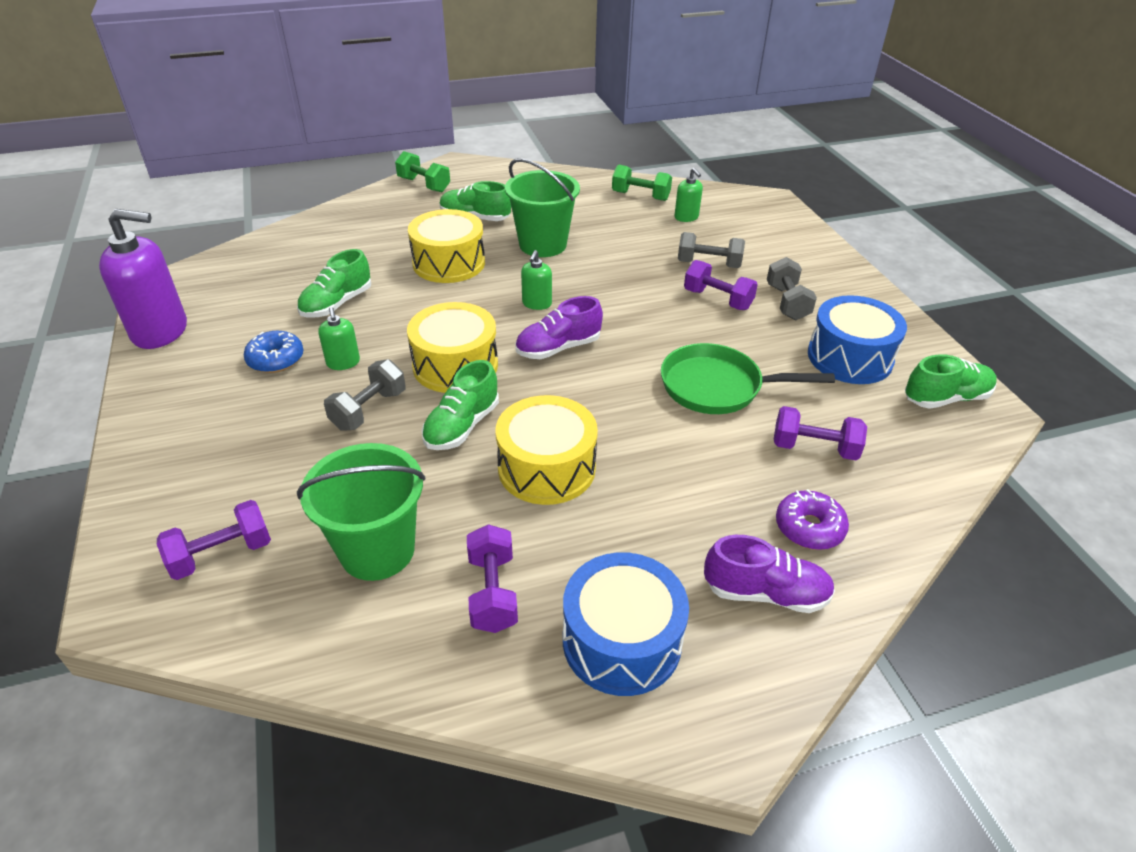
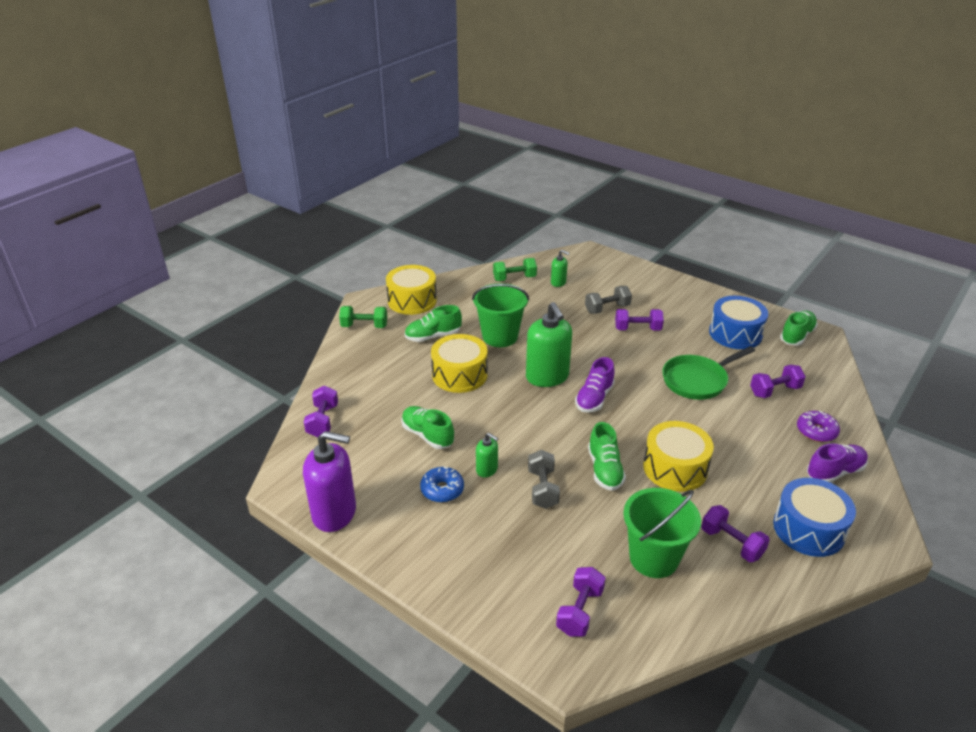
camera: 35 degrees left, 5 degrees down
purple soap dispenser [99,209,187,349] -> purple soap dispenser turned 45 degrees clockwise [303,431,356,532]
green shoe [297,249,371,317] -> green shoe turned 135 degrees clockwise [401,406,454,449]
yellow drum [407,302,498,393] -> yellow drum moved to [386,265,437,315]
green soap dispenser [521,250,552,310] -> green soap dispenser [526,302,572,387], size x2.04
grey dumbbell [767,257,817,320] -> none
none -> purple dumbbell [304,386,338,437]

